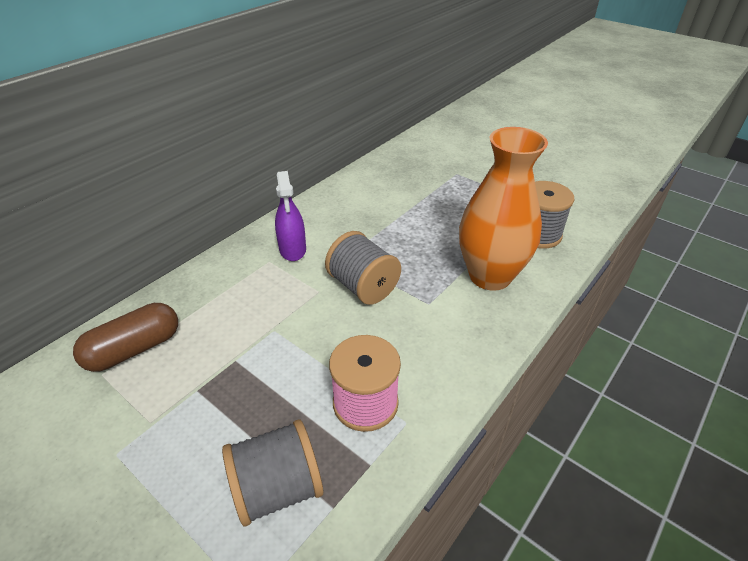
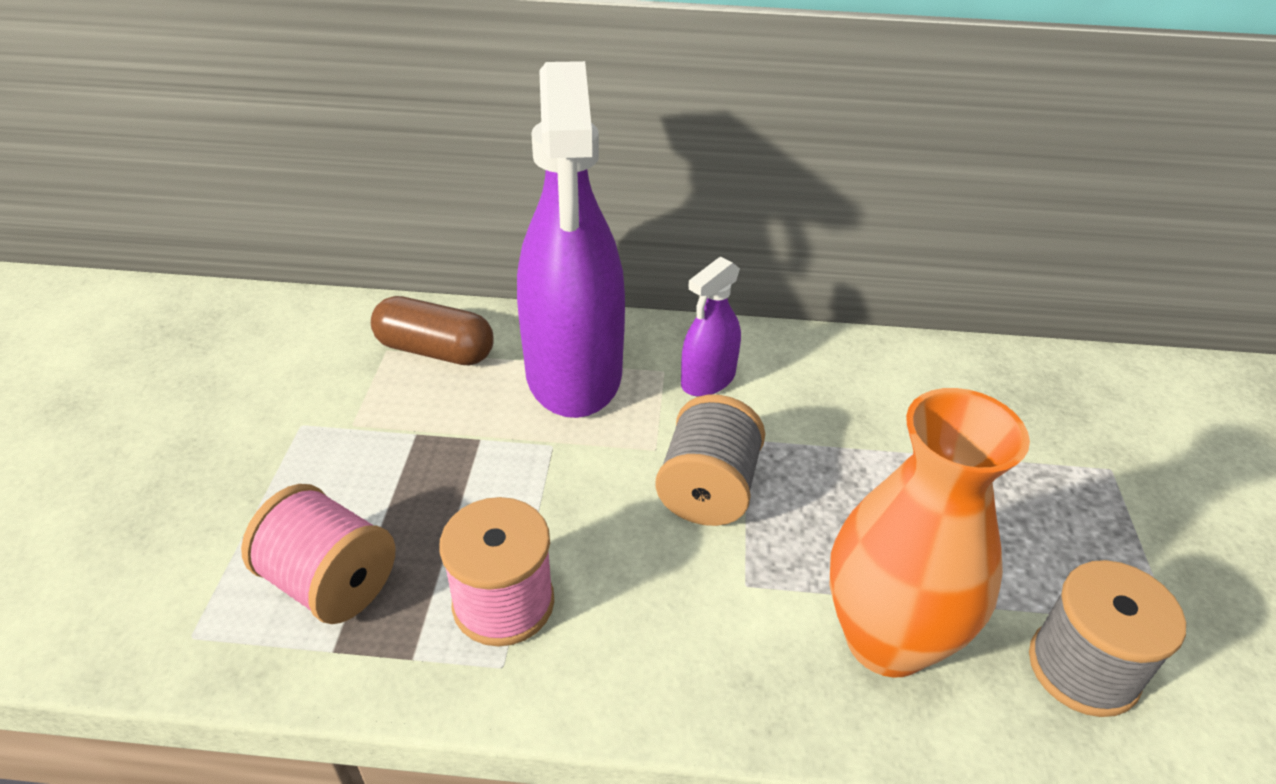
camera: 55 degrees right, 0 degrees up
grey spool [222,419,324,526] -> pink spool [241,484,396,624]
none -> purple spray bottle [517,61,625,418]

